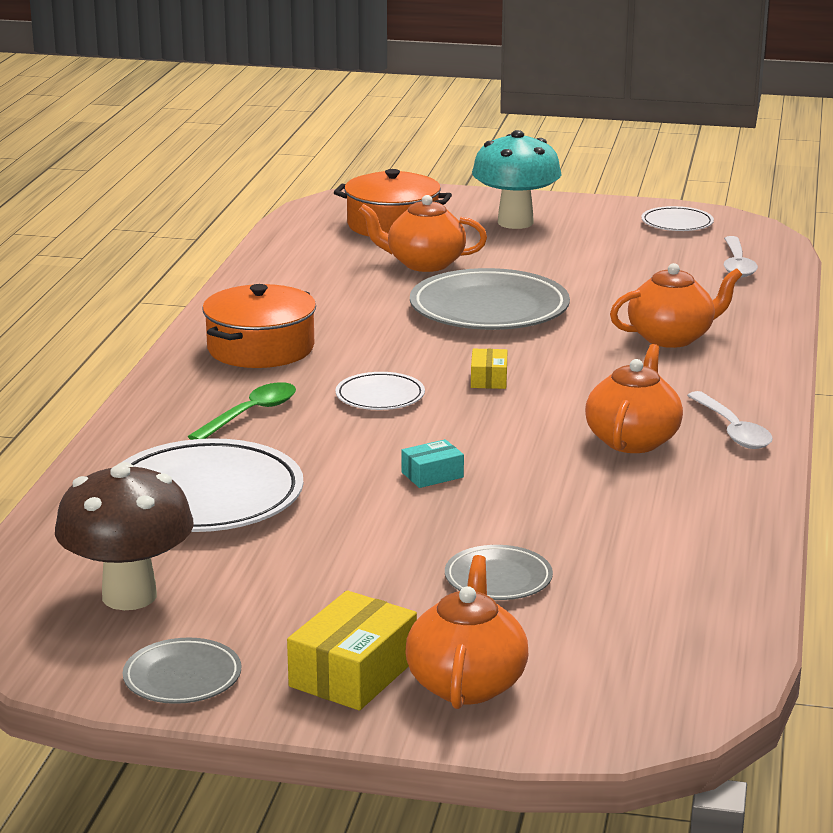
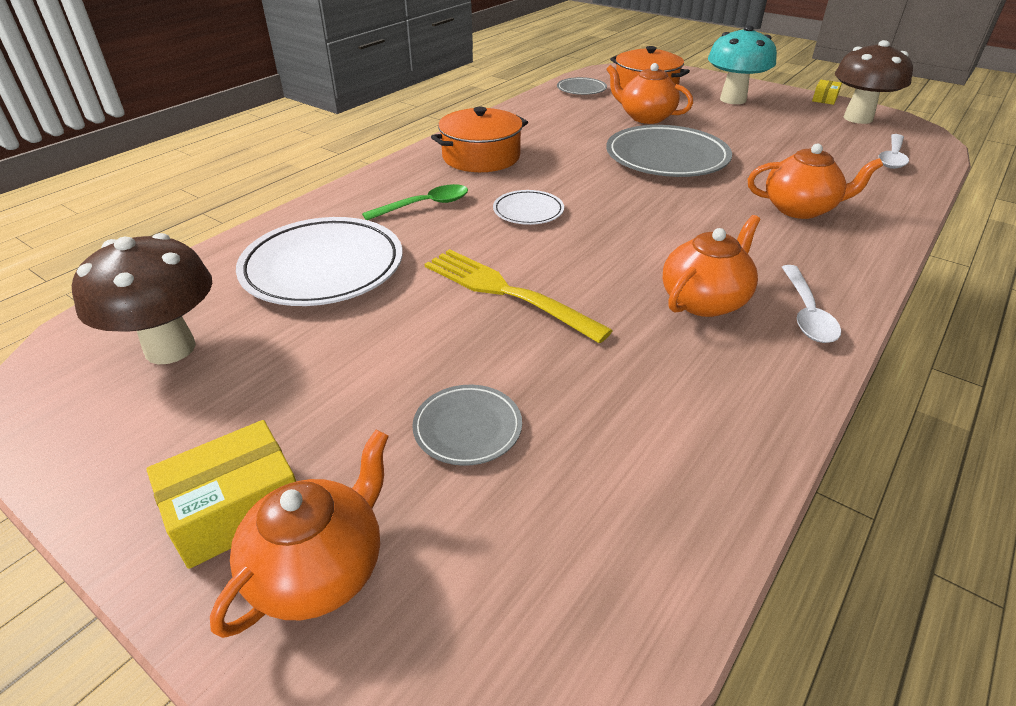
camera: 25 degrees right, 15 degrees up
grey plate [123,638,241,704] -> grey plate moved to [557,77,607,95]
turquoise box [401,439,464,488] -> yellow fork [425,249,613,344]
yellow box [471,349,507,389] -> yellow box moved to [812,80,842,105]
white plate [641,206,714,231] -> brown mushroom [835,40,913,124]

